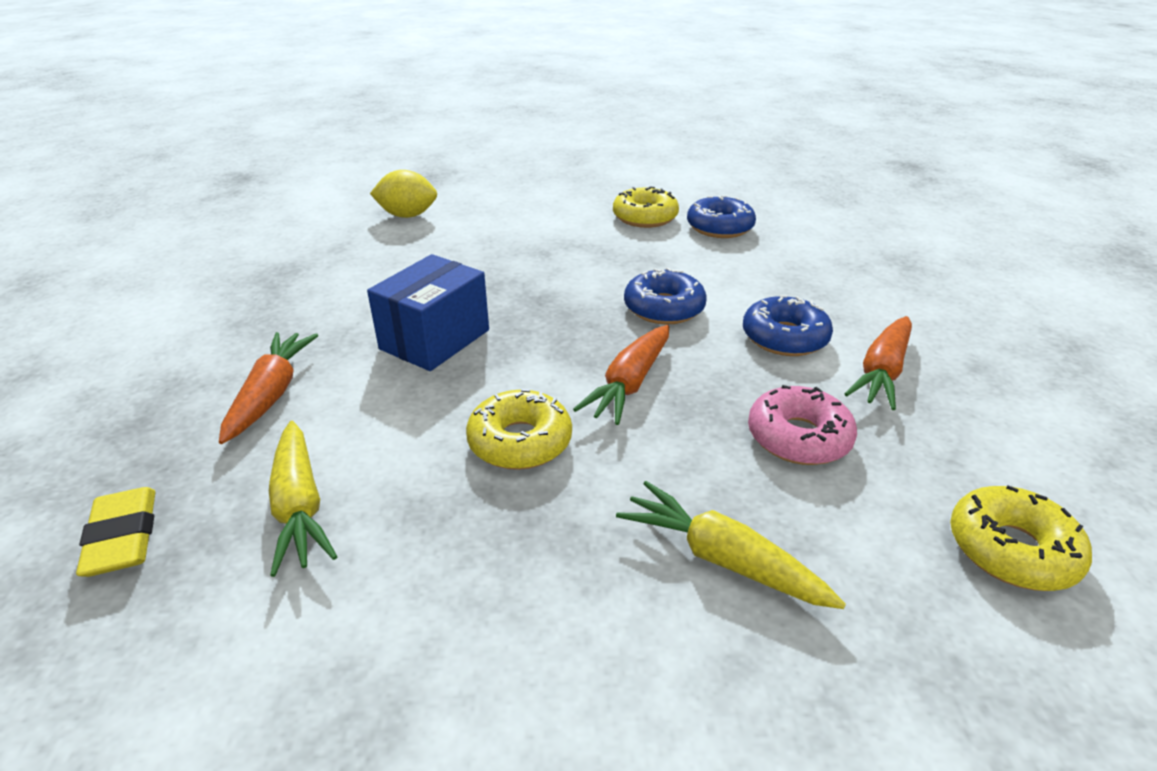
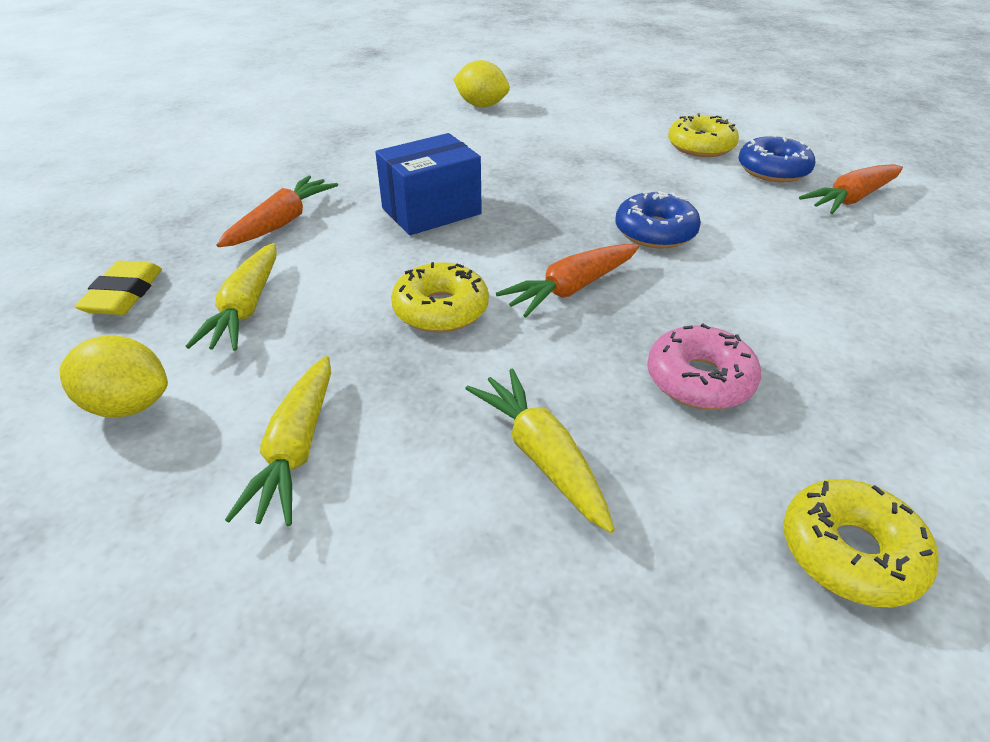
camera: 25 degrees right, 5 degrees up
blue donut [743,295,833,356] -> none
orange carrot [845,316,912,410] -> orange carrot moved to [799,164,903,214]
none -> yellow lemon [60,335,168,418]
none -> yellow carrot [225,356,331,526]

